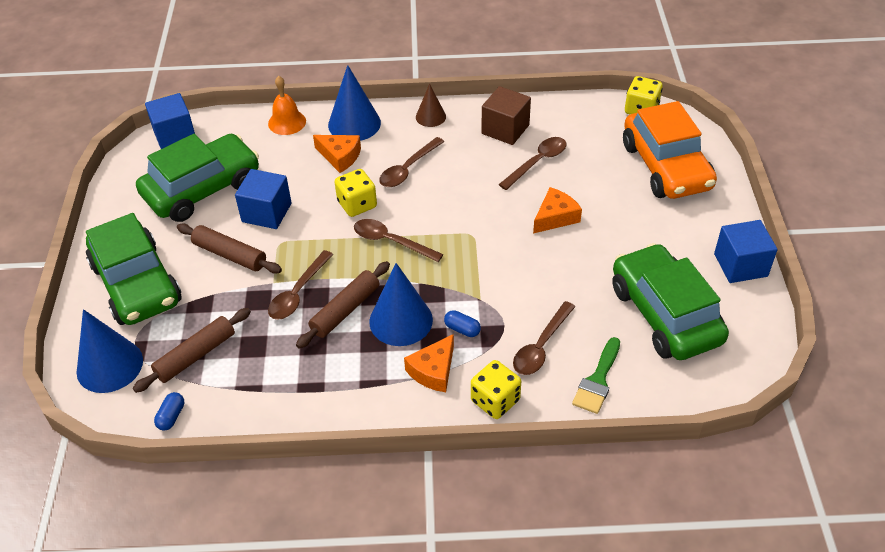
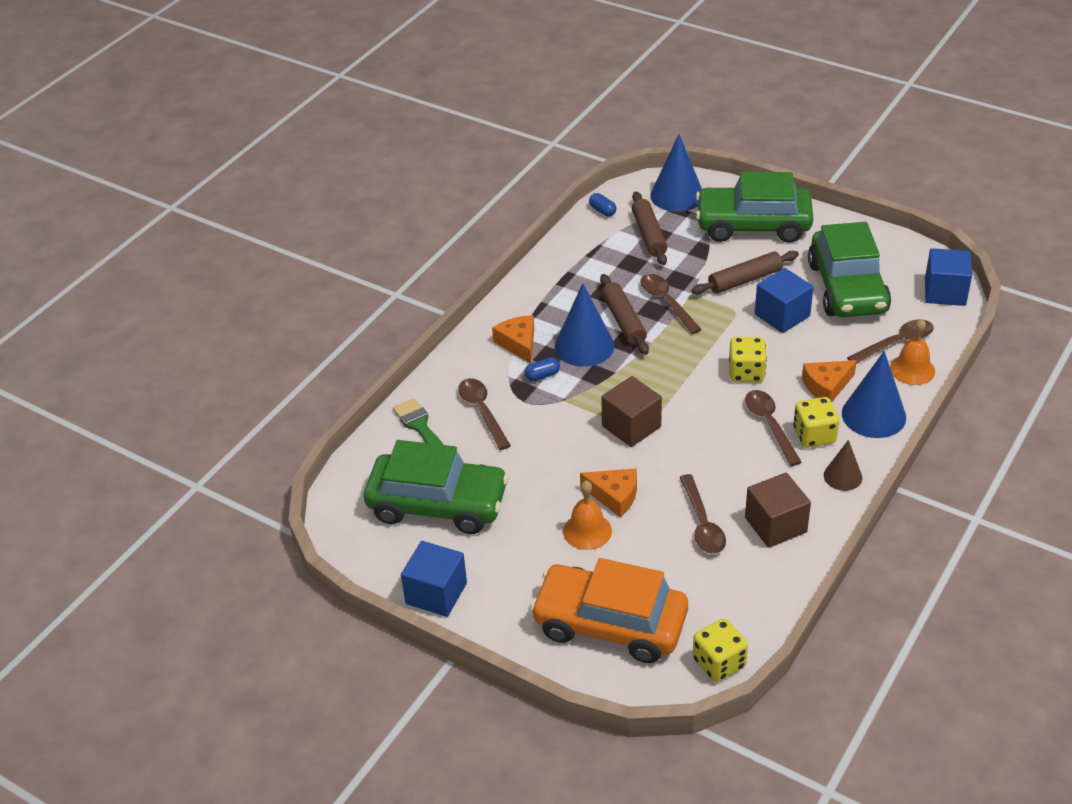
camera: 125 degrees right, 5 degrees down
brown spoon [354,219,443,262] -> brown spoon moved to [847,319,934,364]
yellow dice [471,360,521,419] -> yellow dice moved to [793,397,839,448]
orange cheese [533,187,582,233] -> orange cheese turned 60 degrees counterclockwise [580,468,637,517]
none -> orange bell [563,481,612,550]
none -> brown cube [601,376,662,447]

